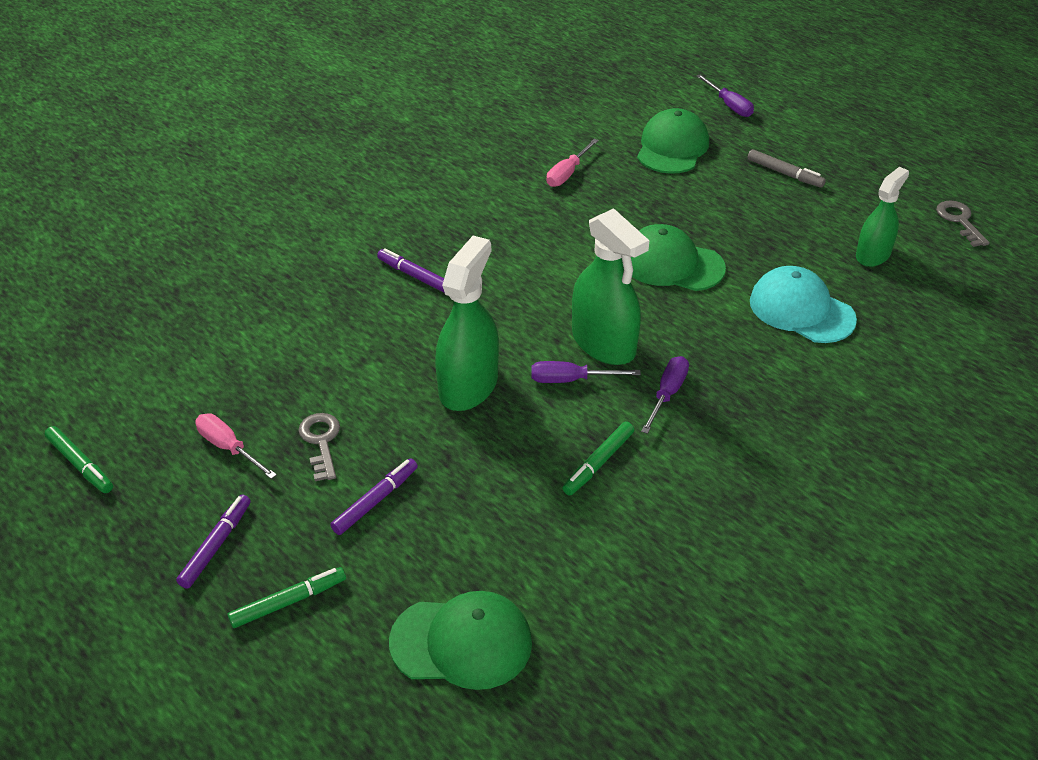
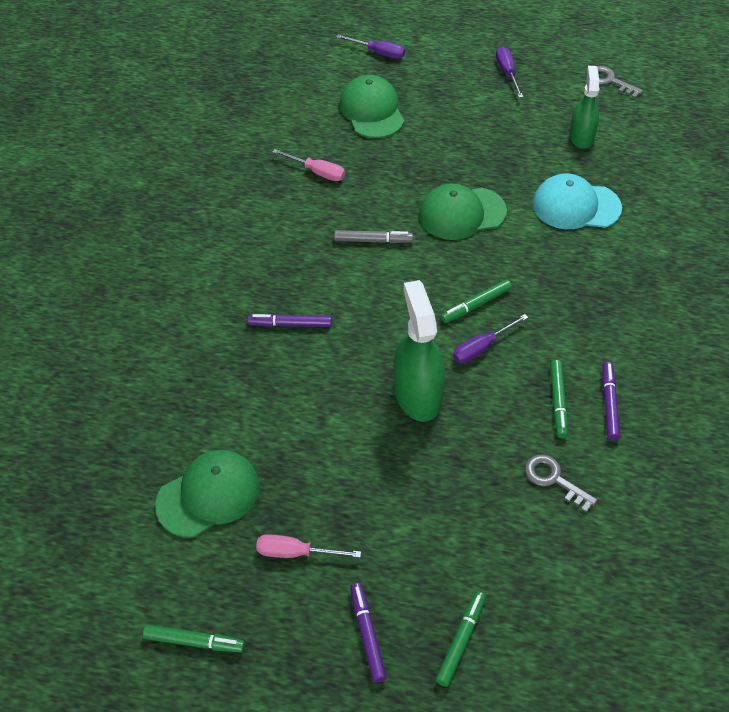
camera: 35 degrees left, 10 degrees up
grey key [298,413,340,481] -> grey key moved to [525,454,597,512]
purple marker [330,458,418,535] -> purple marker moved to [602,362,620,440]
green cap [389,591,532,690] -> green cap moved to [155,450,260,538]
pink screwdriver [547,139,599,187] -> pink screwdriver turned 60 degrees counterclockwise [272,149,345,181]
green spray bottle [572,208,649,365] -> green marker [440,279,512,323]
purple screwdriver [641,356,689,434] -> purple screwdriver moved to [496,46,523,98]
grey marker [748,149,826,188] -> grey marker moved to [334,230,413,243]

